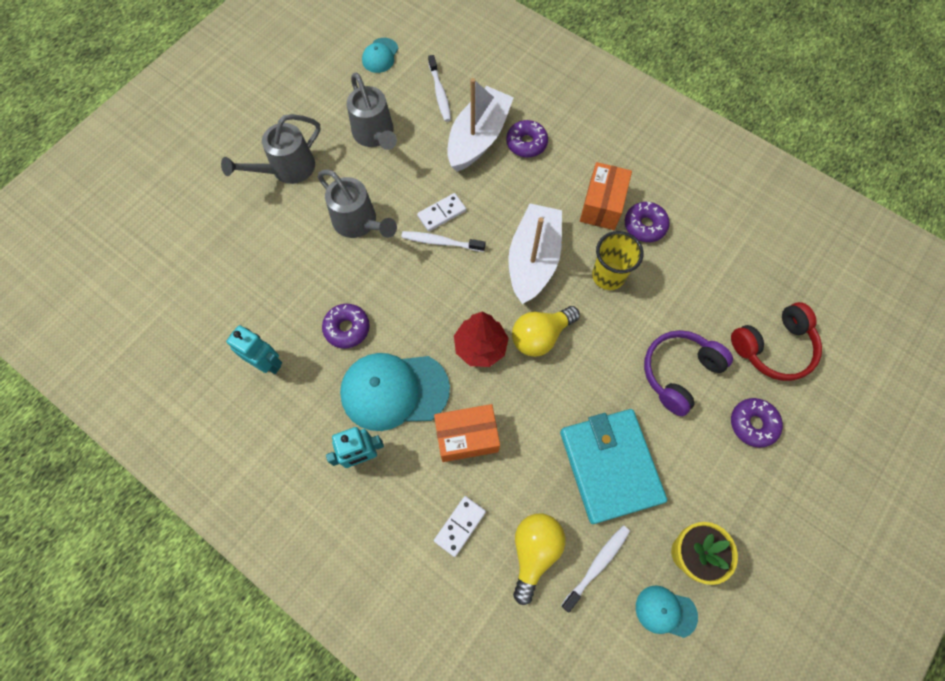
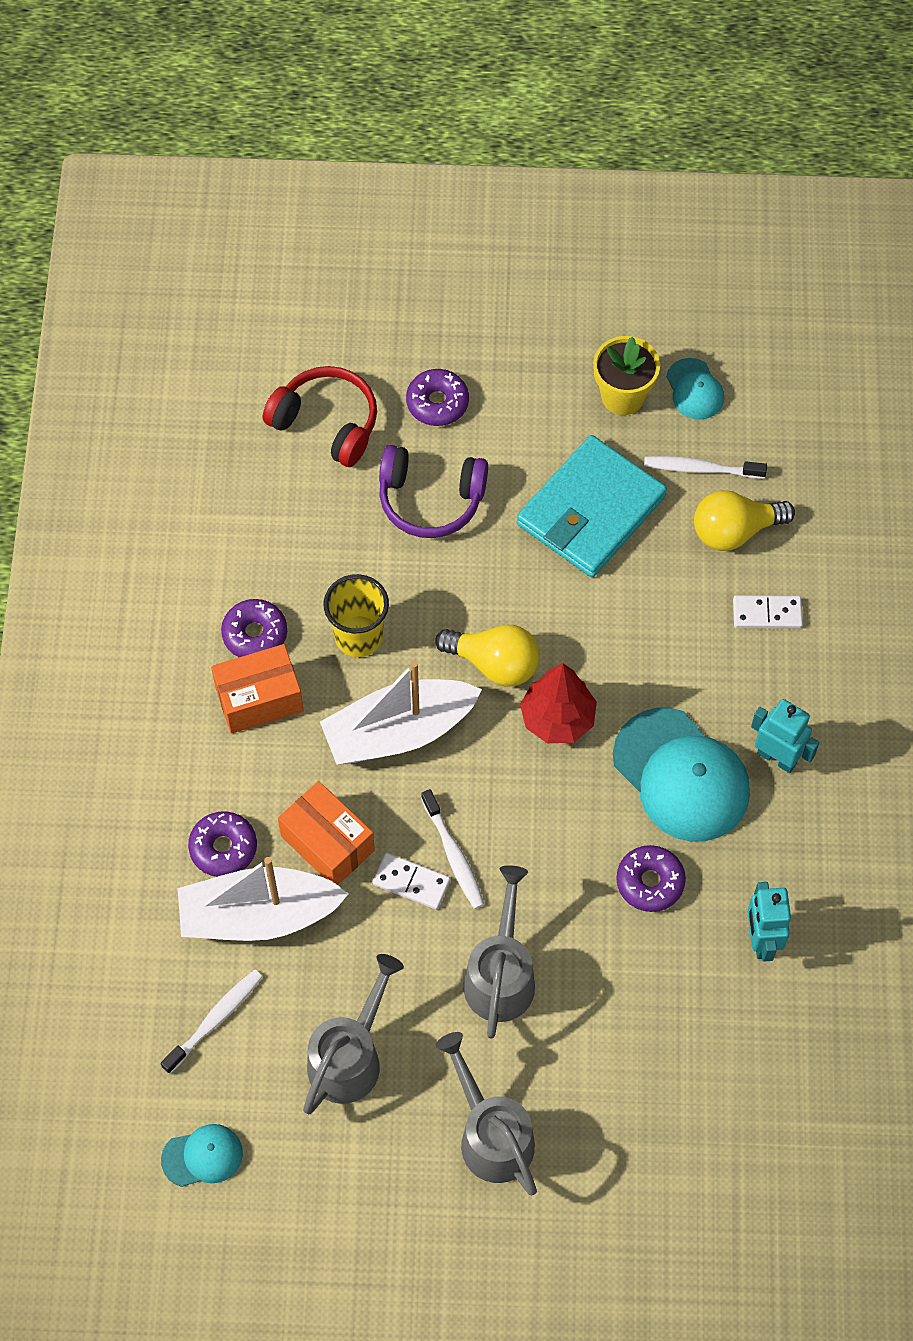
camera: 125 degrees left, 5 degrees down
grey watering can [221,114,321,184] -> grey watering can turned 135 degrees counterclockwise [435,1032,537,1195]
orange box [434,404,500,462] -> orange box moved to [278,781,375,885]

